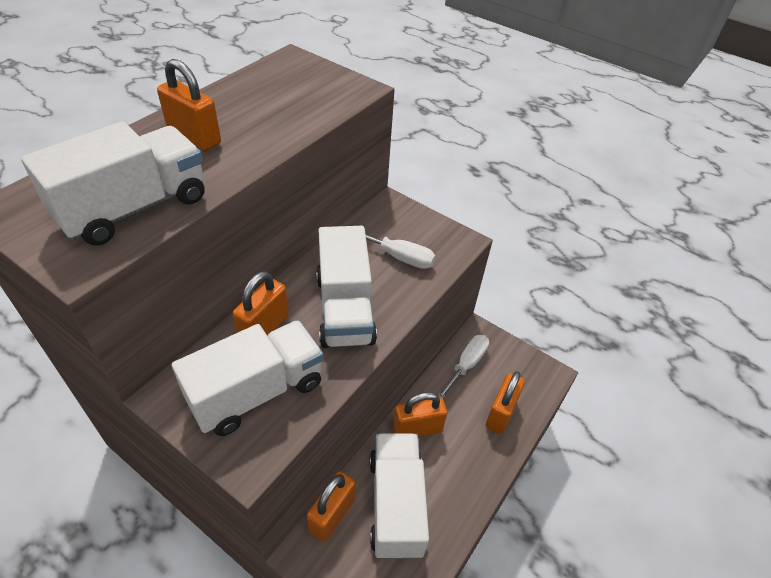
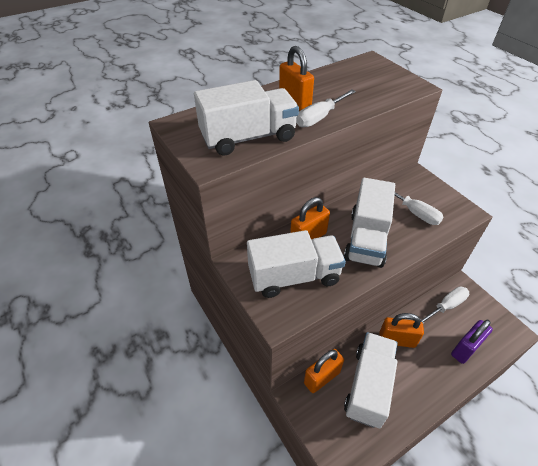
camera: 25 degrees right, 0 degrees up
orange padlock [486,371,525,434] -> purple padlock [451,320,493,364]
none -> white screwdriver [296,90,356,127]

